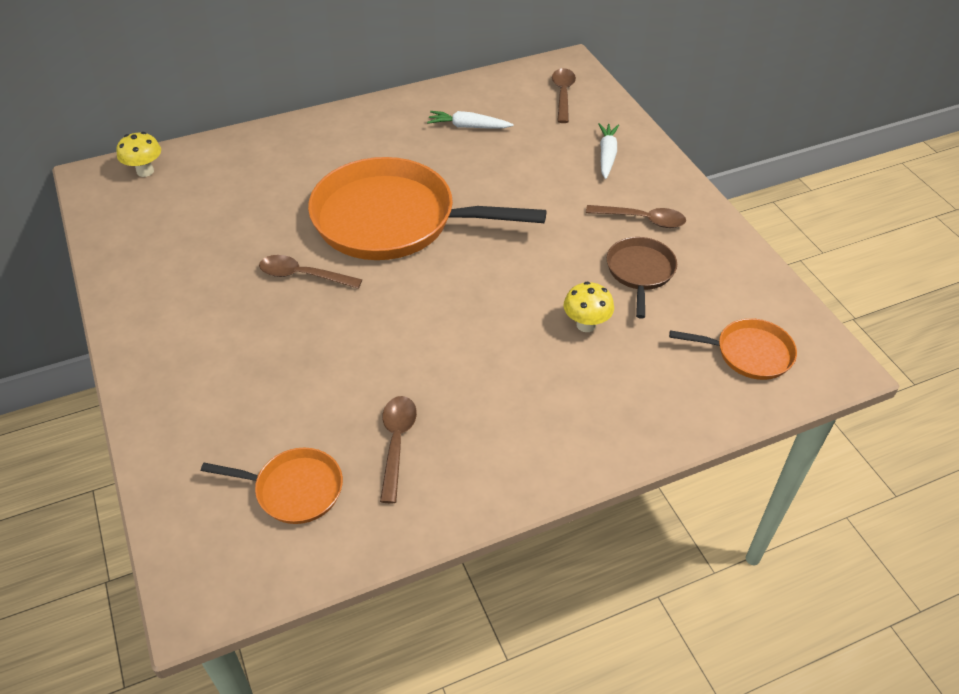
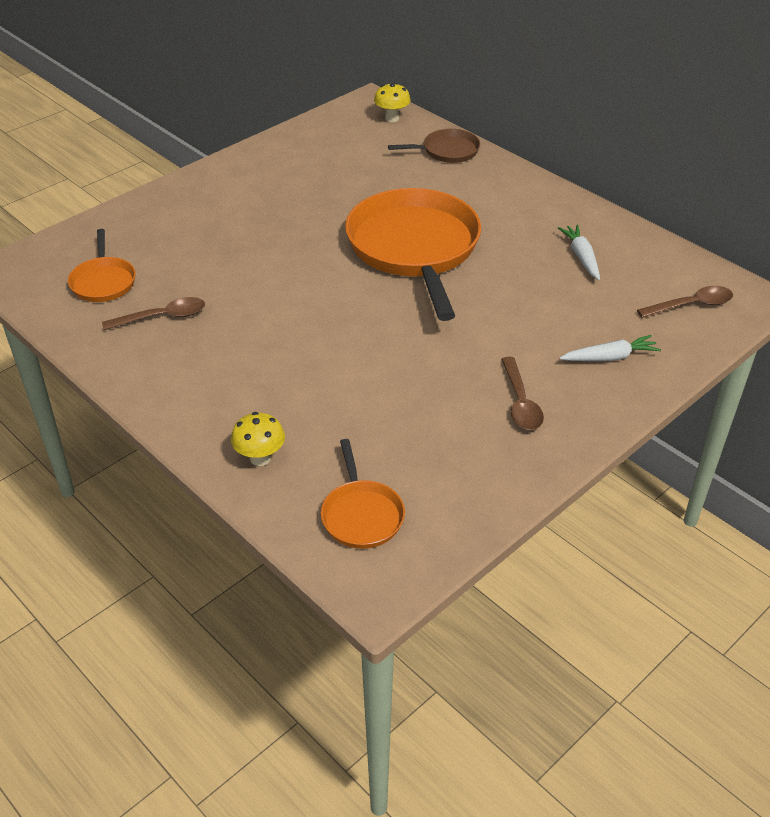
camera: 70 degrees right, 5 degrees down
brown spoon [259,255,362,289] -> none
yellow mushroom [564,282,614,332] -> yellow mushroom moved to [231,412,285,466]
brown pan [607,237,677,319] -> brown pan moved to [388,129,480,163]

